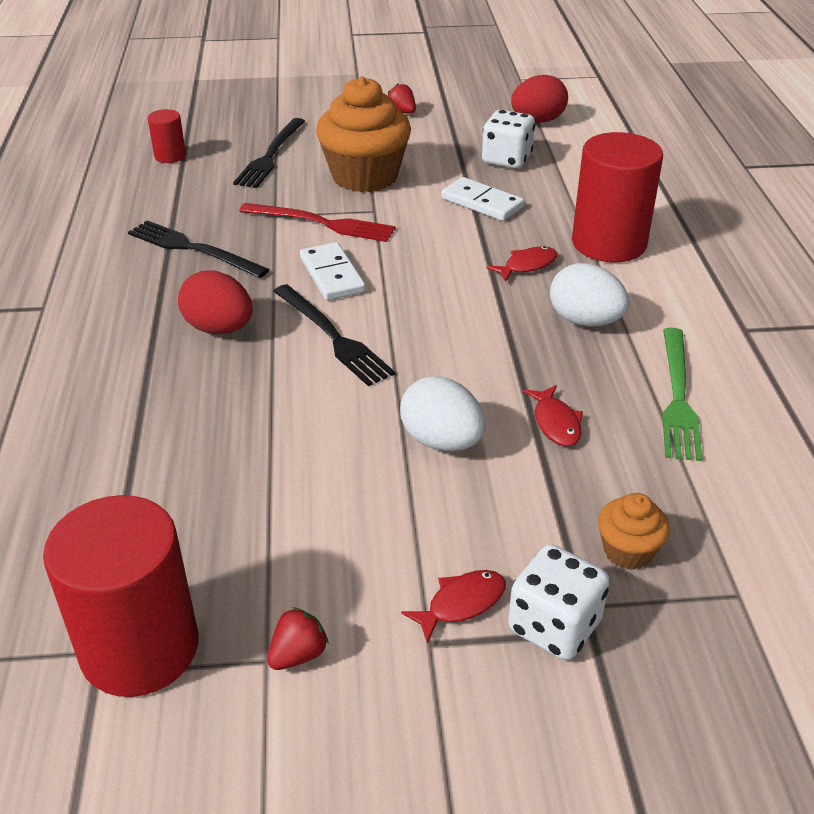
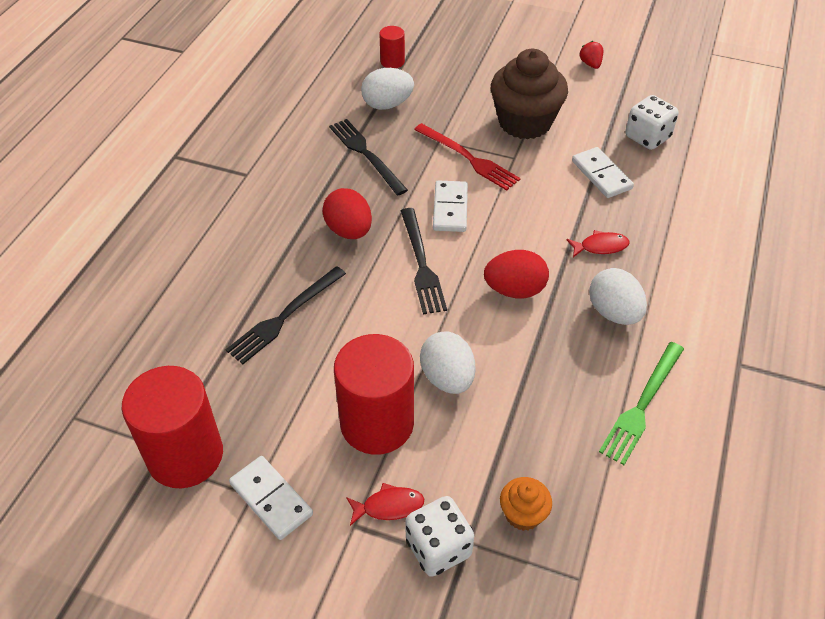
camera: 25 degrees right, 10 degrees up
black fork [233,118,305,188] -> black fork moved to [225,266,346,364]
red strawberry [267,607,329,670] -> white domino [229,456,313,540]
orange cupcake [316,76,411,193] -> brown cupcake [491,49,568,139]
red egg [511,75,568,123] -> red egg moved to [484,250,549,298]
red fish [523,385,583,446] -> none
red cylinder [572,132,663,262] -> red cylinder moved to [334,334,414,455]
none -> white egg [361,68,414,110]

